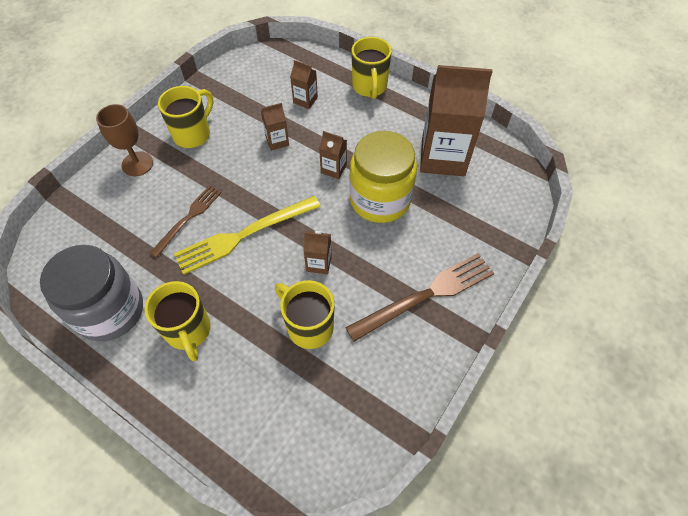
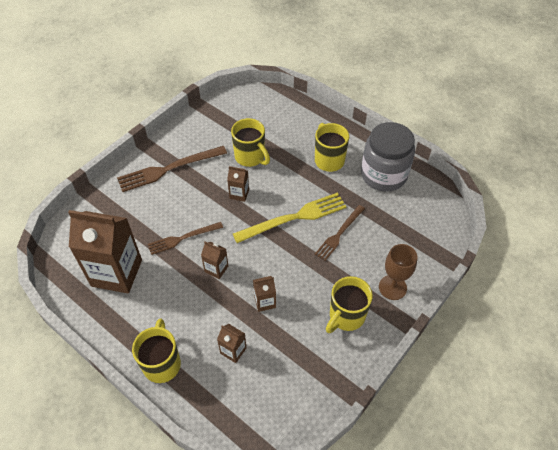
camera: 175 degrees left, 5 degrees down
yellow jar [349,131,417,223] -> brown fork [148,222,223,255]

